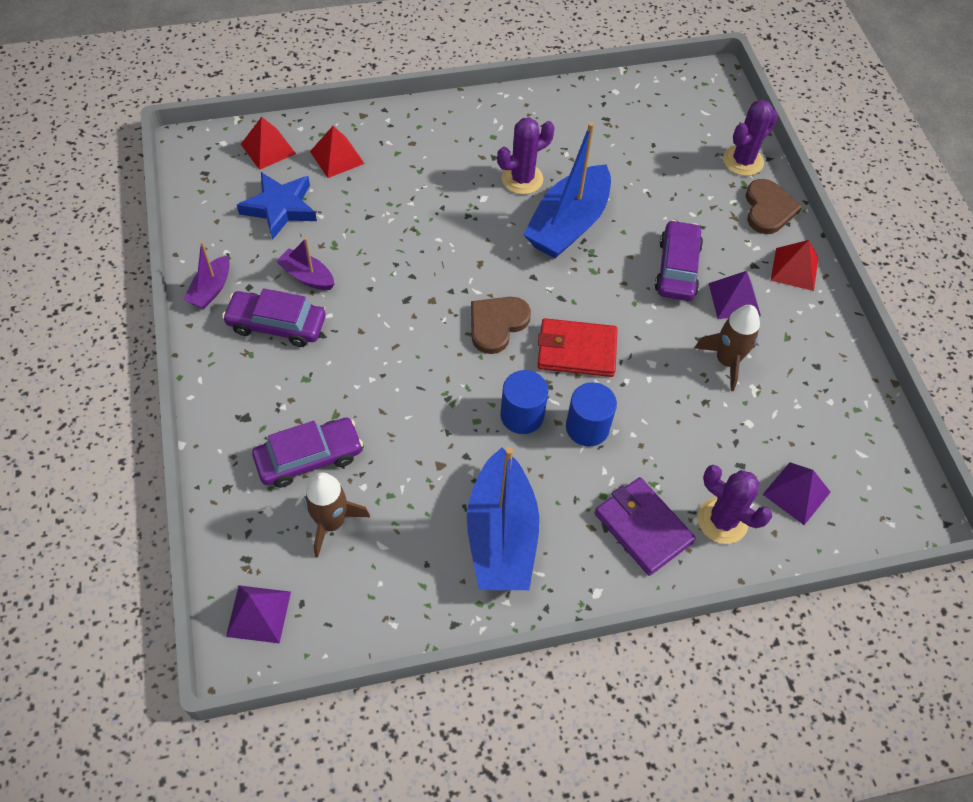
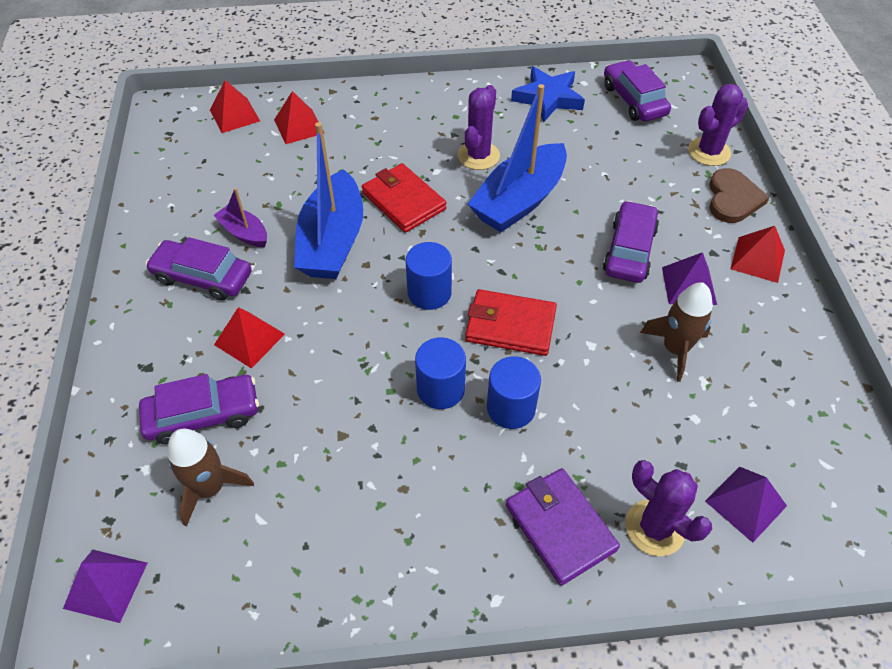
camera: 10 degrees right, 5 degrees down
purple boat [183,242,230,309] -> none
blue star [237,172,317,240] -> blue star moved to [511,66,585,122]
blue boat [467,447,539,590] -> blue boat moved to [294,122,363,279]
brown heart [471,297,531,354] -> blue cylinder [405,242,452,310]
purple cactus [497,118,555,194] -> purple cactus turned 45 degrees counterclockwise [458,85,500,170]
none -> red pyramid [214,307,285,368]
none -> red wallet [362,163,446,233]
none -> purple car [604,60,671,122]

